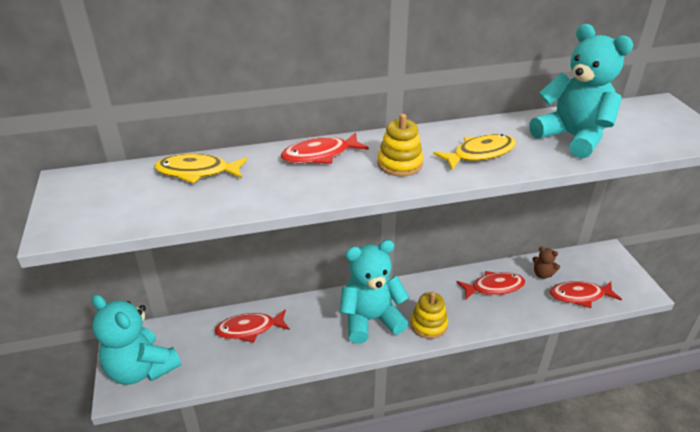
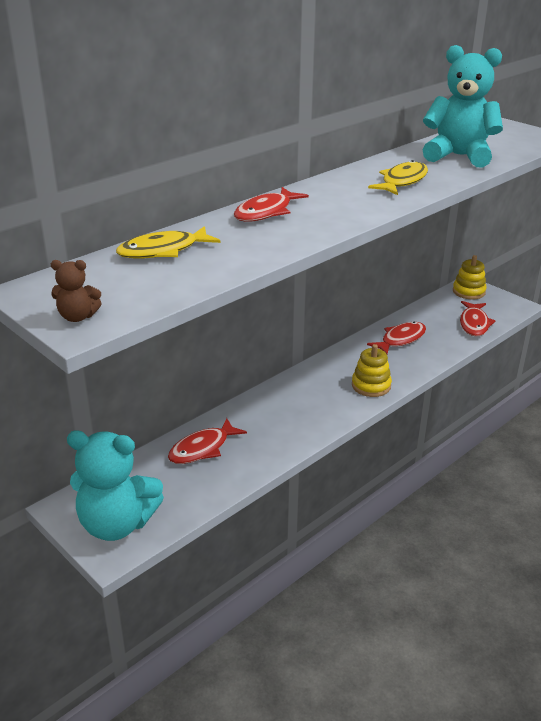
camera: 30 degrees left, 5 degrees down
turquoise teddy bear [340,240,409,344] -> none
yellow stacking toy [377,114,424,177] -> yellow stacking toy moved to [453,255,487,299]
brown teddy bear [532,246,560,279] -> brown teddy bear moved to [51,260,102,322]
red fish [550,281,622,308] -> red fish turned 45 degrees counterclockwise [460,301,495,336]

